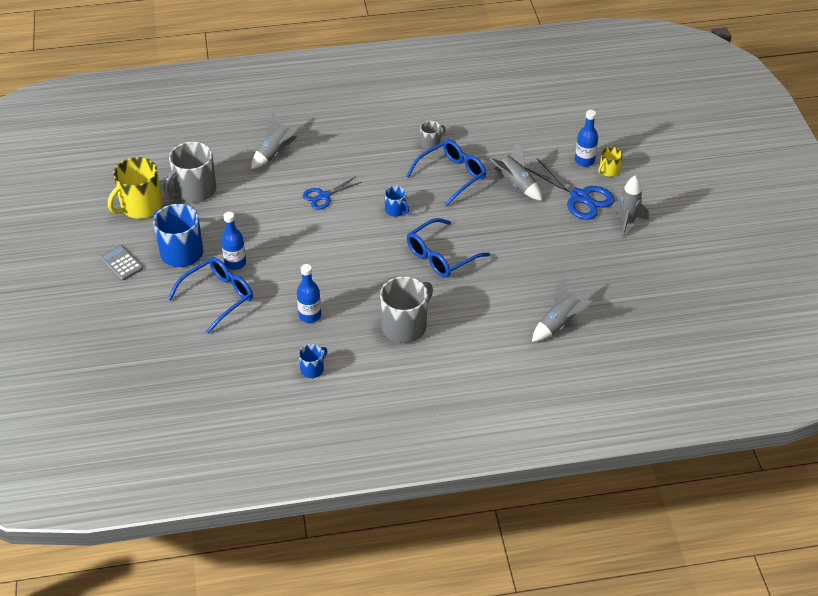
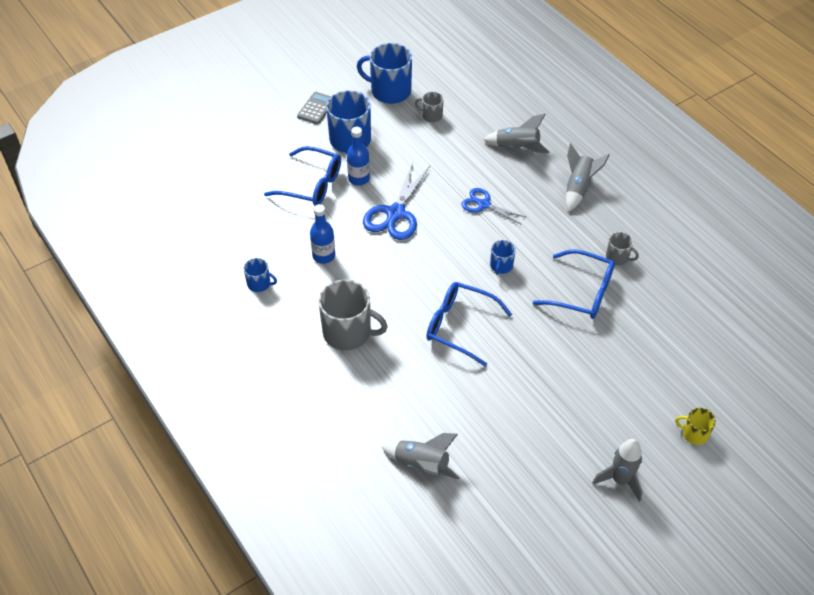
camera: 65 degrees right, 5 degrees up
yellow mug [108,157,163,219] -> blue mug [357,43,412,104]
grey mug [163,142,216,202] -> grey mug [415,92,444,122], size x0.50
grey rocket [490,142,542,201] -> grey rocket moved to [566,143,610,212]
blue scissors [525,159,615,220] -> blue scissors moved to [363,162,430,240]
blue bottle [575,110,598,167] -> none

